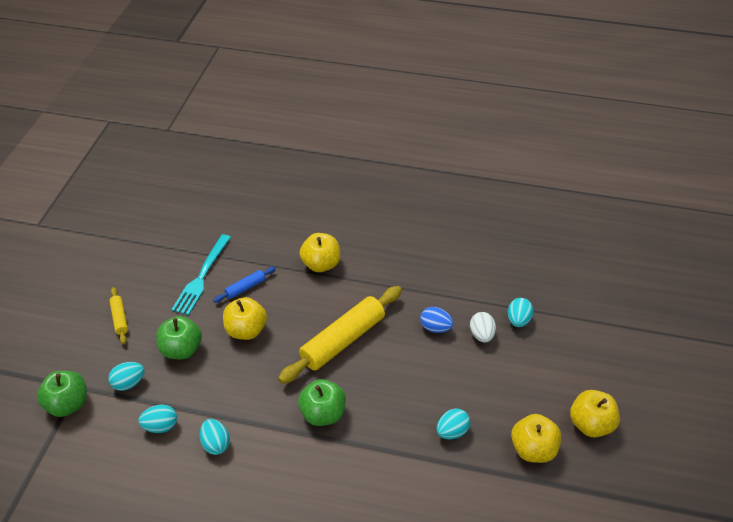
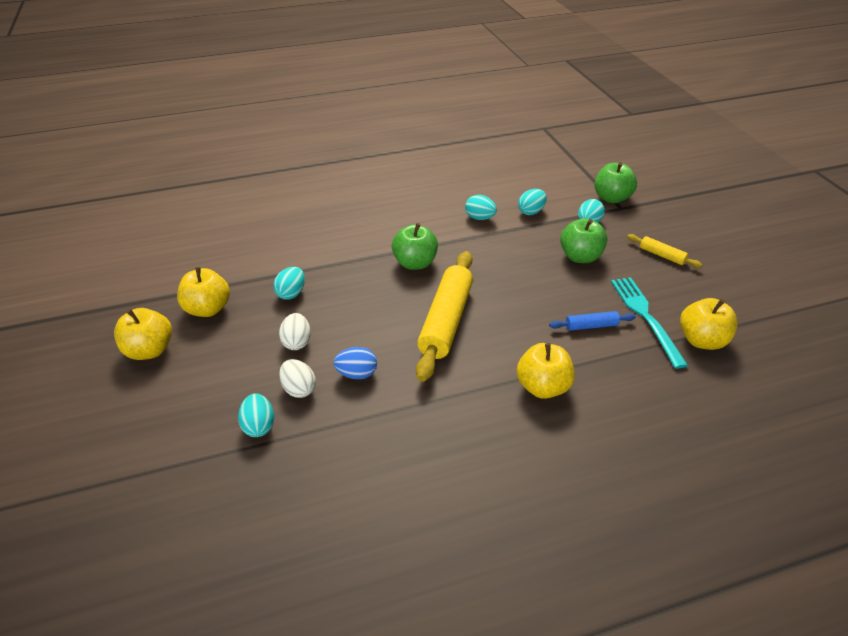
camera: 150 degrees right, 5 degrees down
blue rolling pin [213,267,276,303] -> blue rolling pin turned 60 degrees clockwise [549,311,636,331]
yellow apple [223,297,267,340] -> yellow apple moved to [680,298,738,350]
none -> white egg [279,313,311,350]

